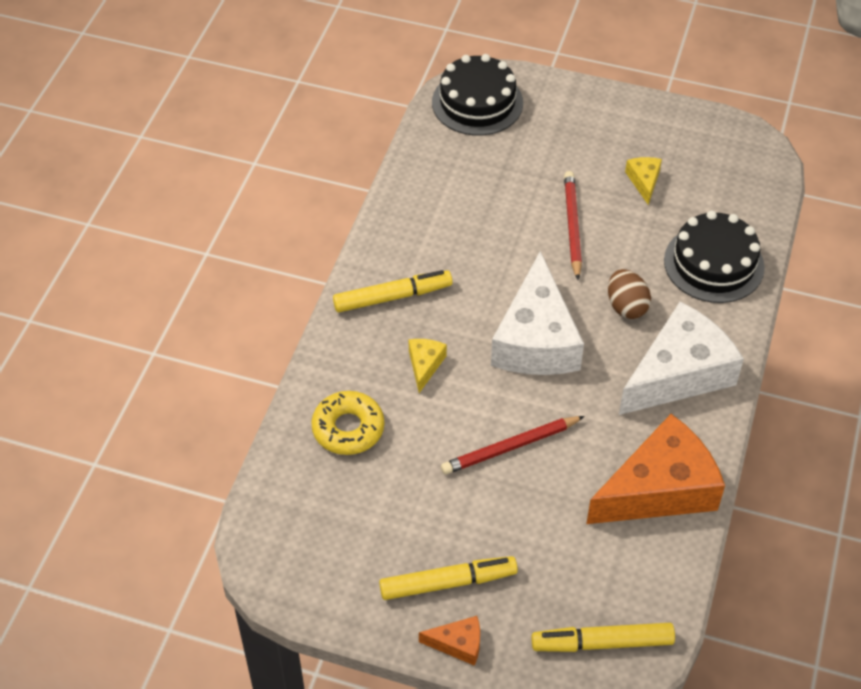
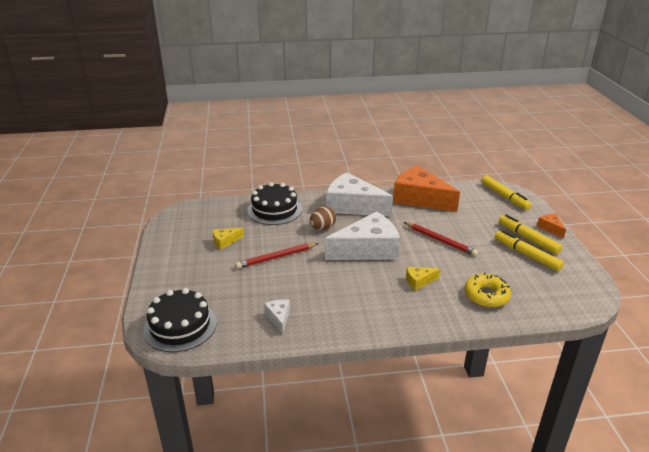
camera: 115 degrees left, 20 degrees down
yellow marker [333,270,453,312] -> yellow marker moved to [495,230,564,271]
none -> white cheese [264,300,290,334]

